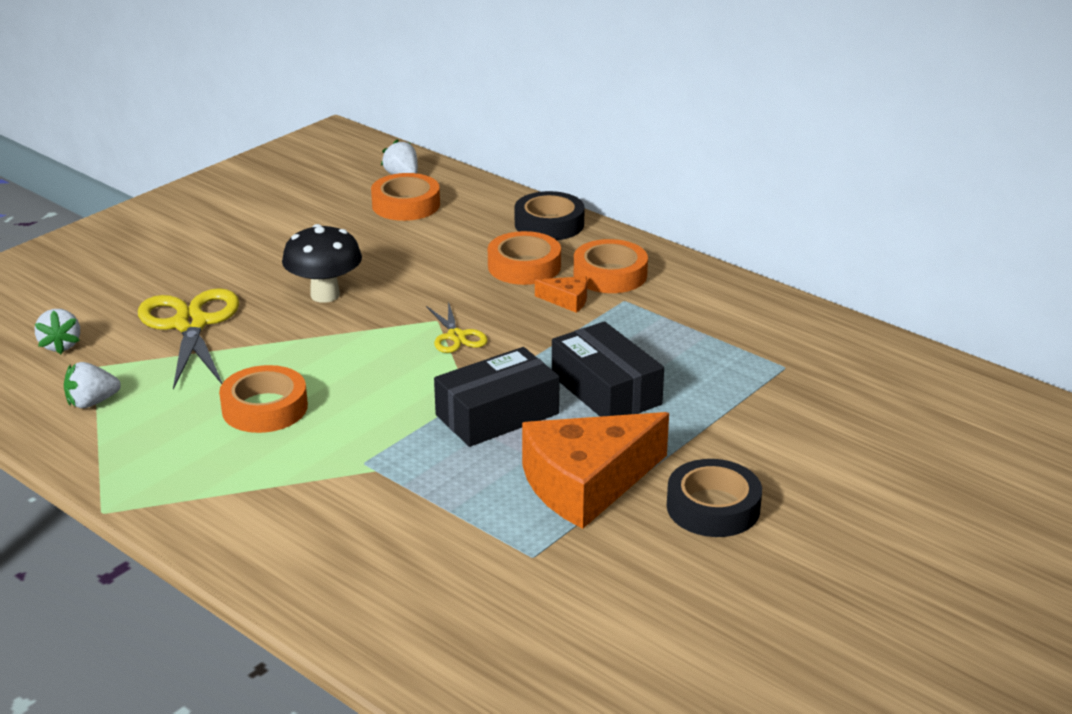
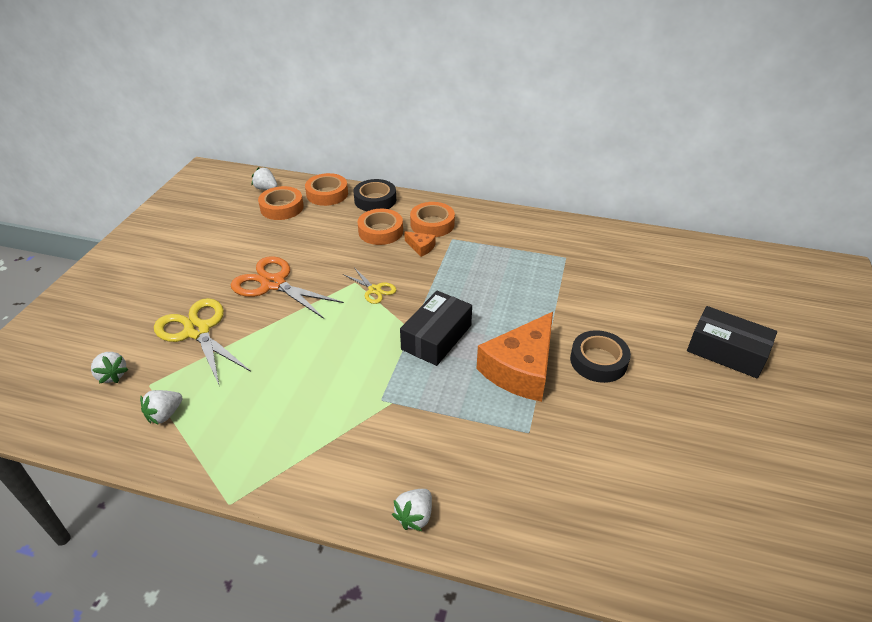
camera: 25 degrees left, 10 degrees up
orange tape [219,365,308,433] -> orange tape moved to [305,173,348,206]
black mushroom [282,224,362,303] -> orange scissors [231,256,344,319]
orange cheese [535,276,587,313] -> orange cheese turned 45 degrees clockwise [404,231,435,257]
black box [552,321,664,417] -> black box moved to [687,306,777,378]
none -> white strawberry [392,489,432,531]

